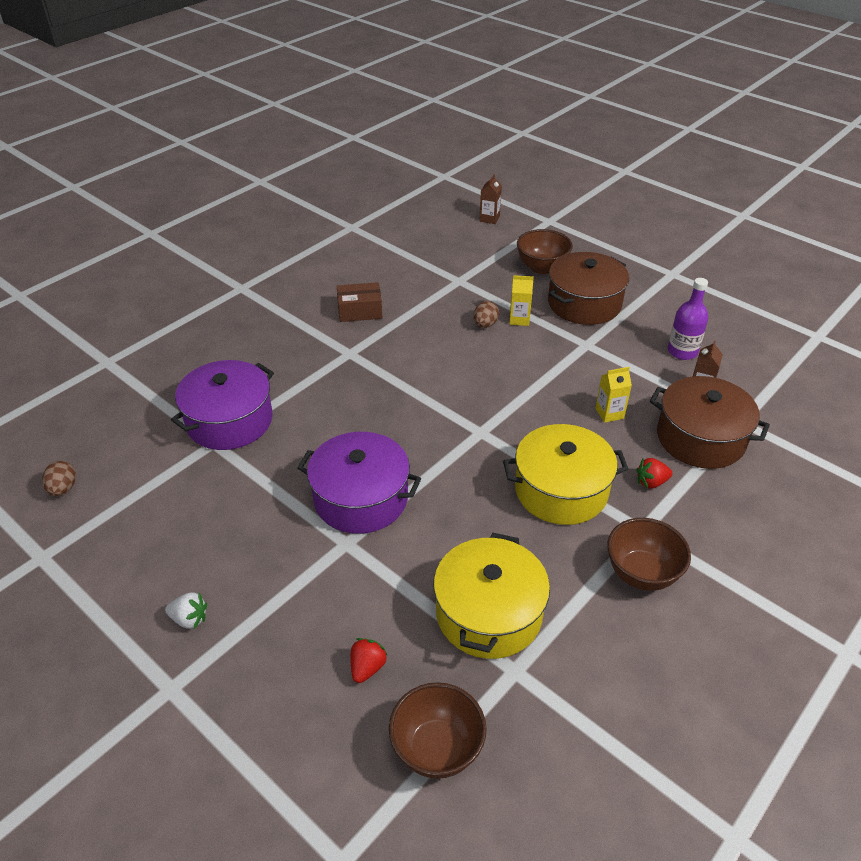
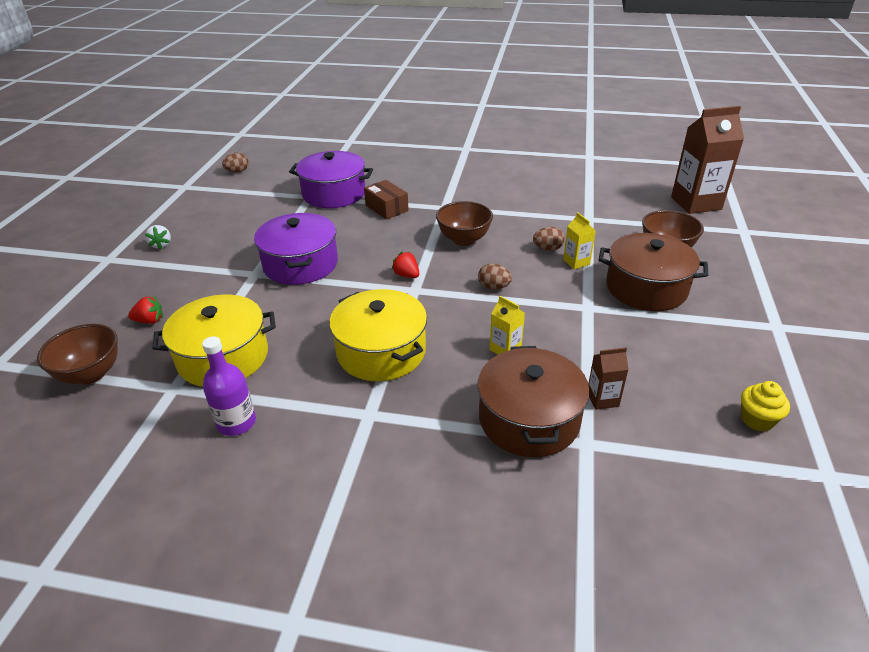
camera: 60 degrees right, 5 degrees down
brown box [337,282,382,322] -> brown box moved to [364,180,409,220]
brown carton [479,174,502,224] -> brown carton [671,106,744,214], size x2.13
brown bowl [607,518,691,591] -> brown bowl moved to [436,201,493,246]
red strawberry [636,458,673,488] -> red strawberry moved to [392,252,419,278]
purple bottle [668,278,708,360] -> purple bottle moved to [202,336,256,436]
none -> brown egg [478,263,512,290]
none -> yellow cupcake [741,381,790,432]

